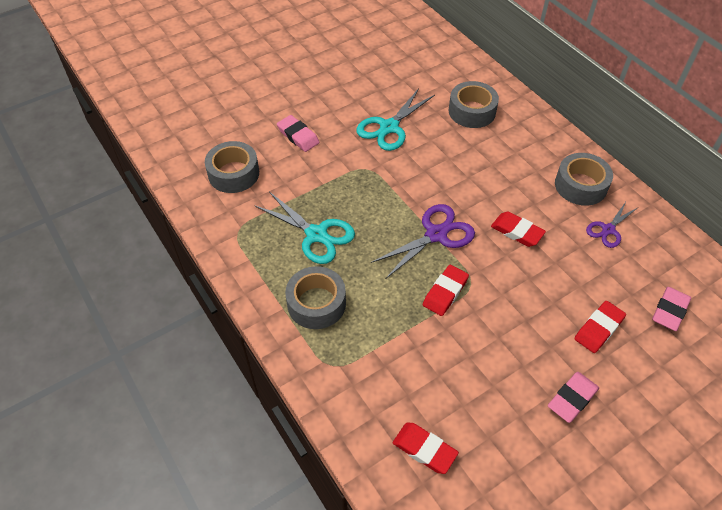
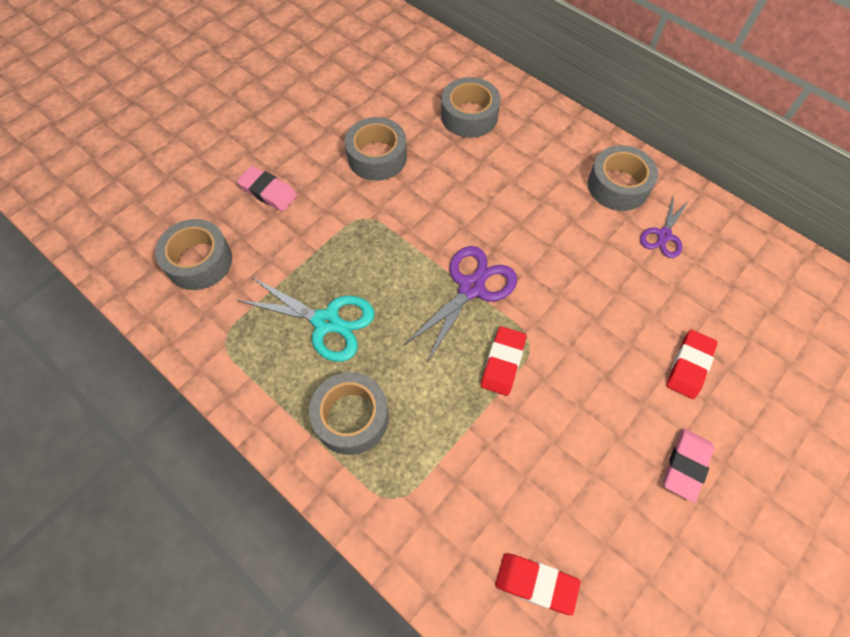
camera: 15 degrees left, 10 degrees up
turquoise scissors [356,88,435,151] -> grey tape [345,117,407,181]
red eraser [491,212,546,247] -> none
pink eraser [652,287,691,331] -> none

